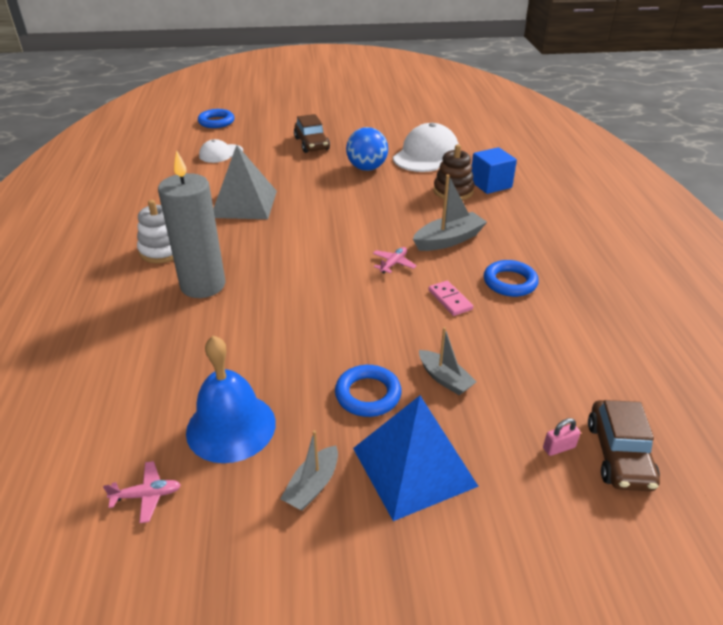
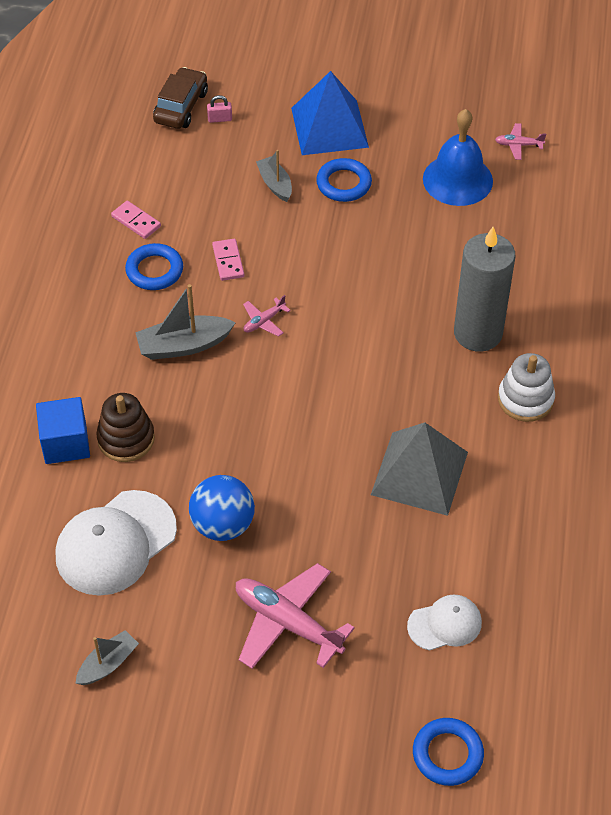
camera: 165 degrees left, 15 degrees up
grey boat [280,430,338,511] -> grey boat moved to [75,630,139,685]
brown car [294,114,330,153] -> pink plane [236,563,355,669]
none -> pink domino [111,201,161,239]

